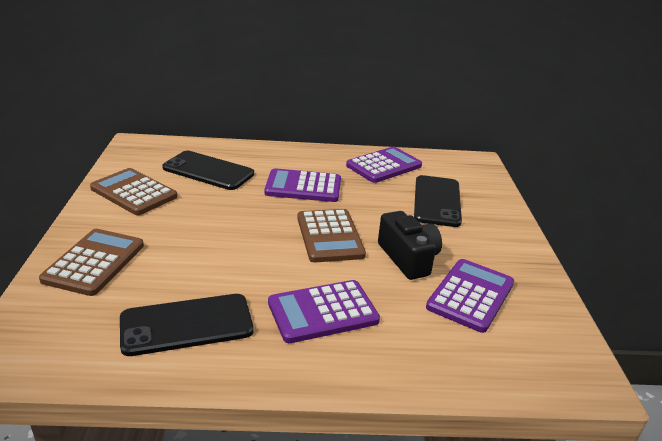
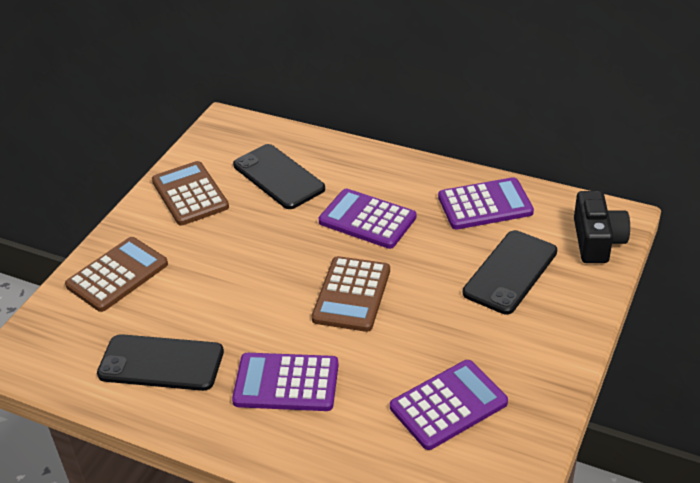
camera: 30 degrees right, 10 degrees up
black camera [378,211,442,280] -> black camera moved to [574,191,630,263]

